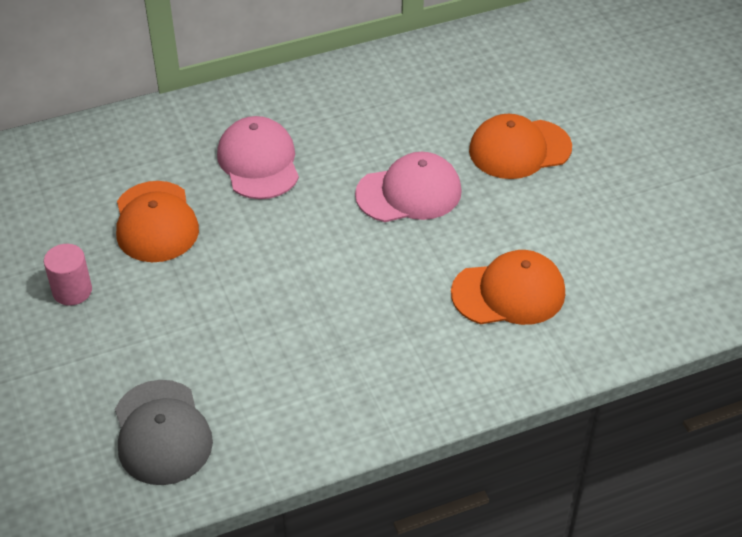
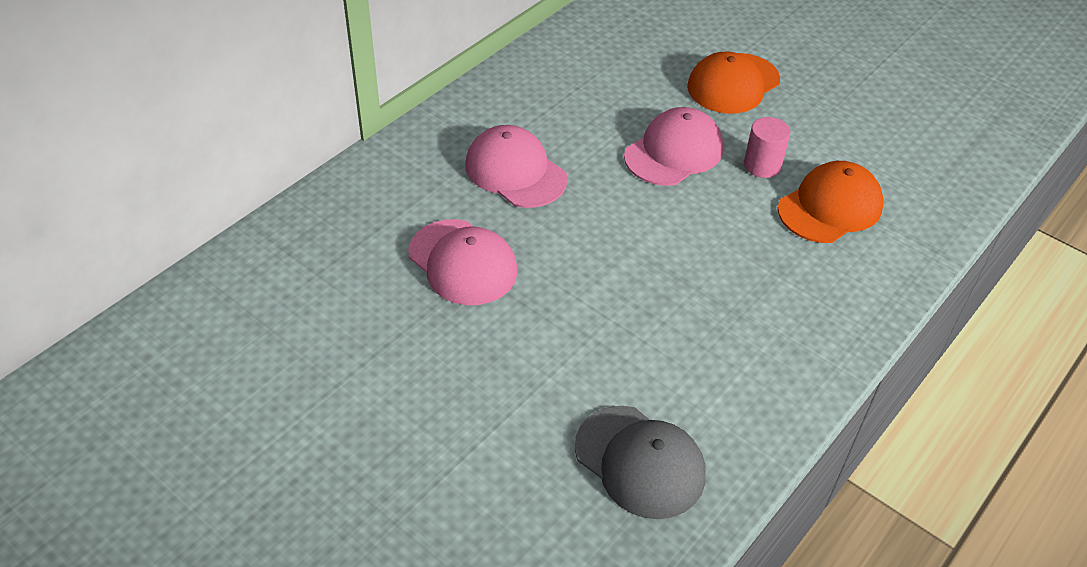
camera: 30 degrees left, 0 degrees up
pink cylinder [44,244,92,306] -> pink cylinder moved to [744,117,791,178]
orange cap [116,181,199,262] -> pink cap [408,219,518,305]

